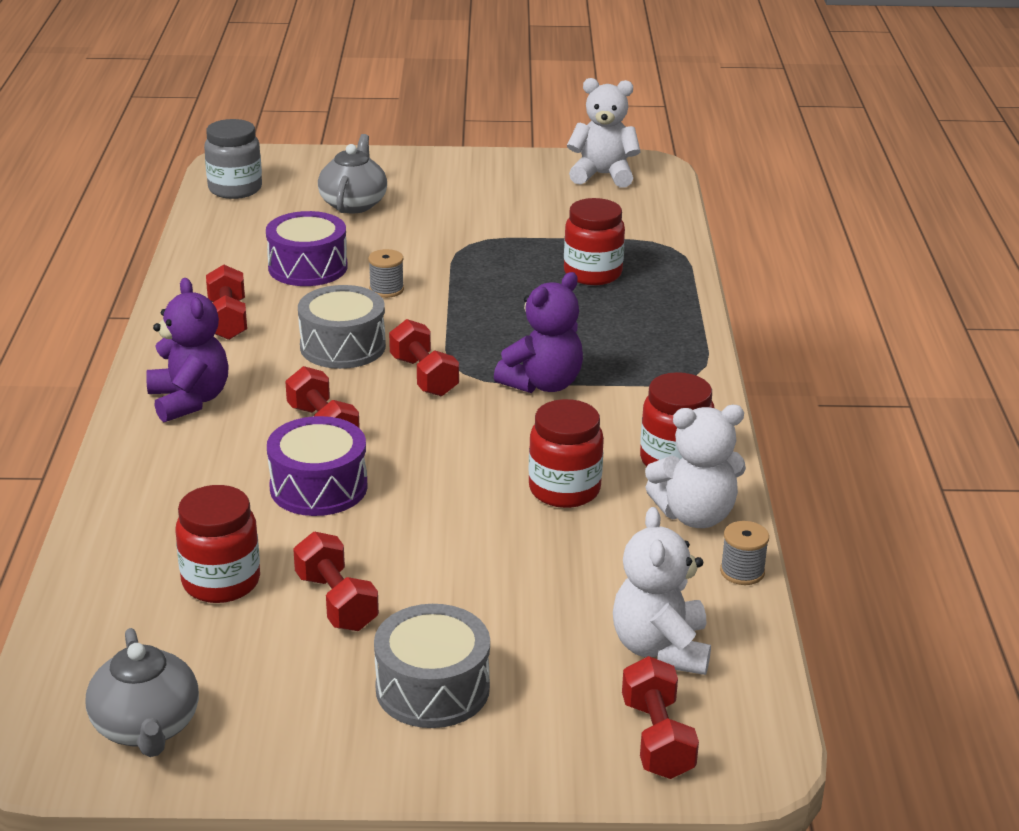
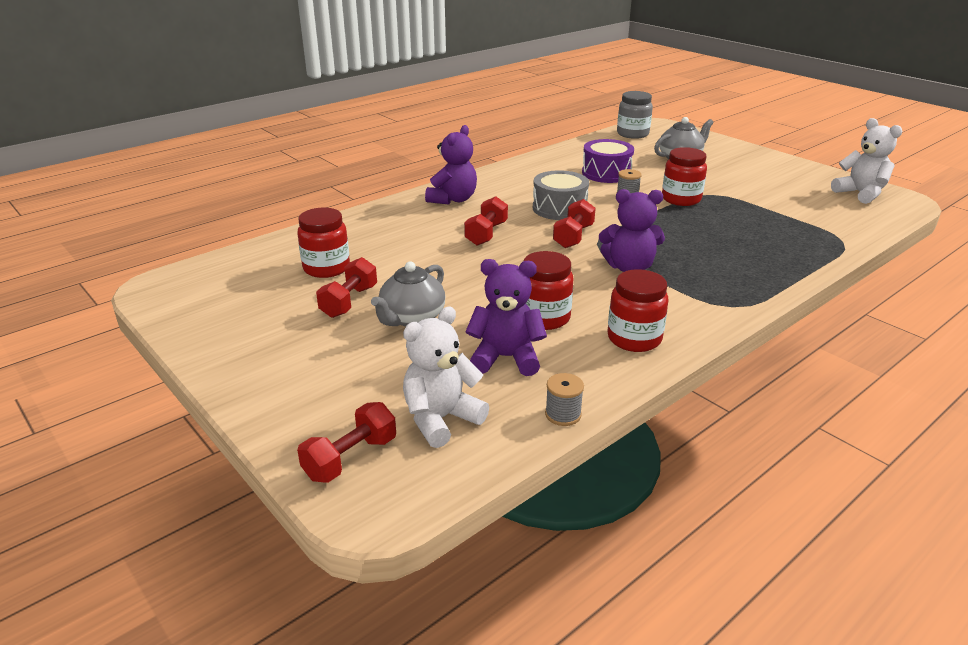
camera: 50 degrees right, 0 degrees up
grey teapot [86,628,199,757] -> grey teapot moved to [371,261,445,327]
red dumbbell [206,265,247,340] -> none
purple drum [267,416,367,516] -> none
grey drum [374,604,490,728] -> none
red jar [564,198,625,285] -> red jar moved to [662,147,707,206]
white teddy bear [645,405,746,528] -> none
none -> purple teddy bear [466,259,547,376]

